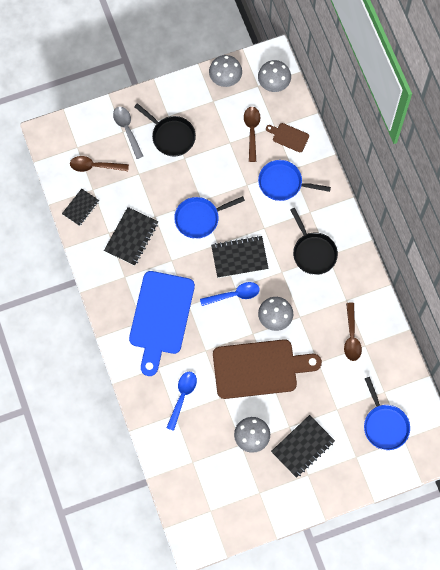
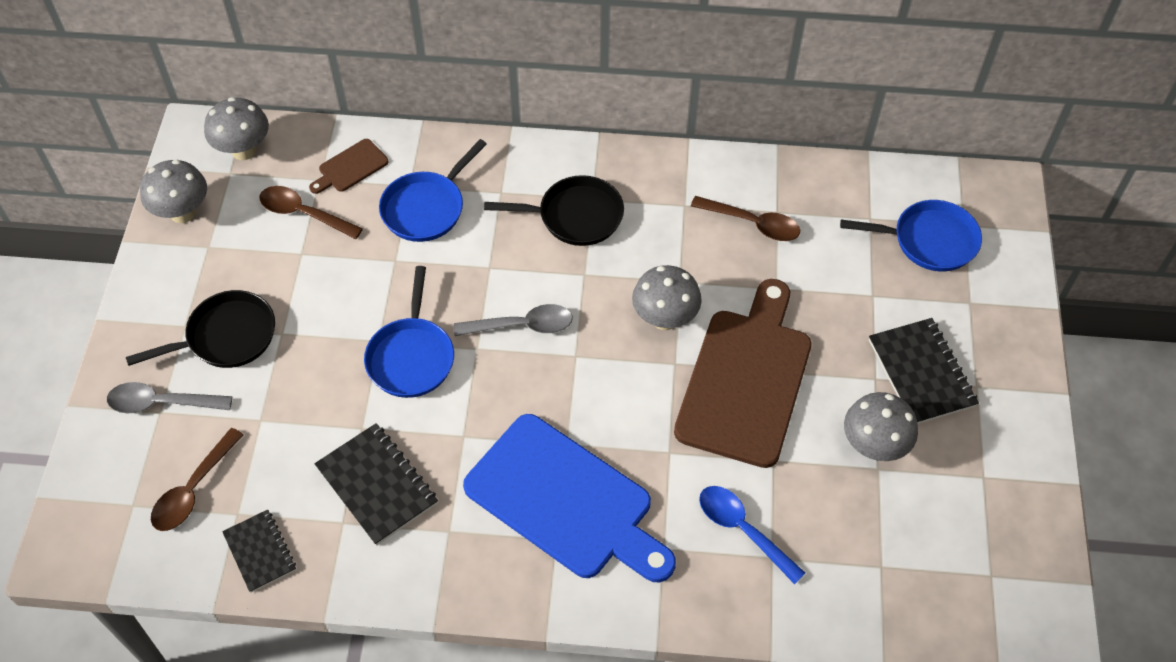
camera: 65 degrees left, 15 degrees down
blue spoon [200,282,260,306] -> none
black notebook [211,236,269,278] -> grey spoon [454,304,573,336]

